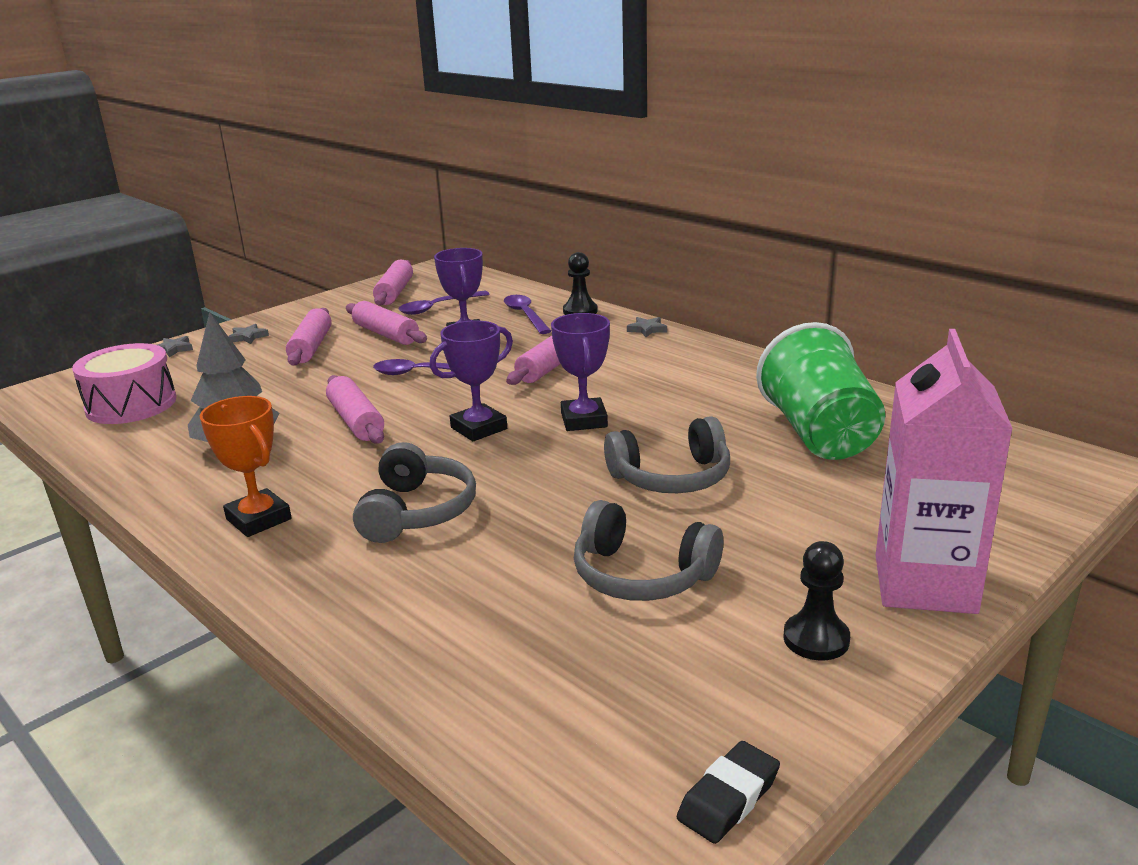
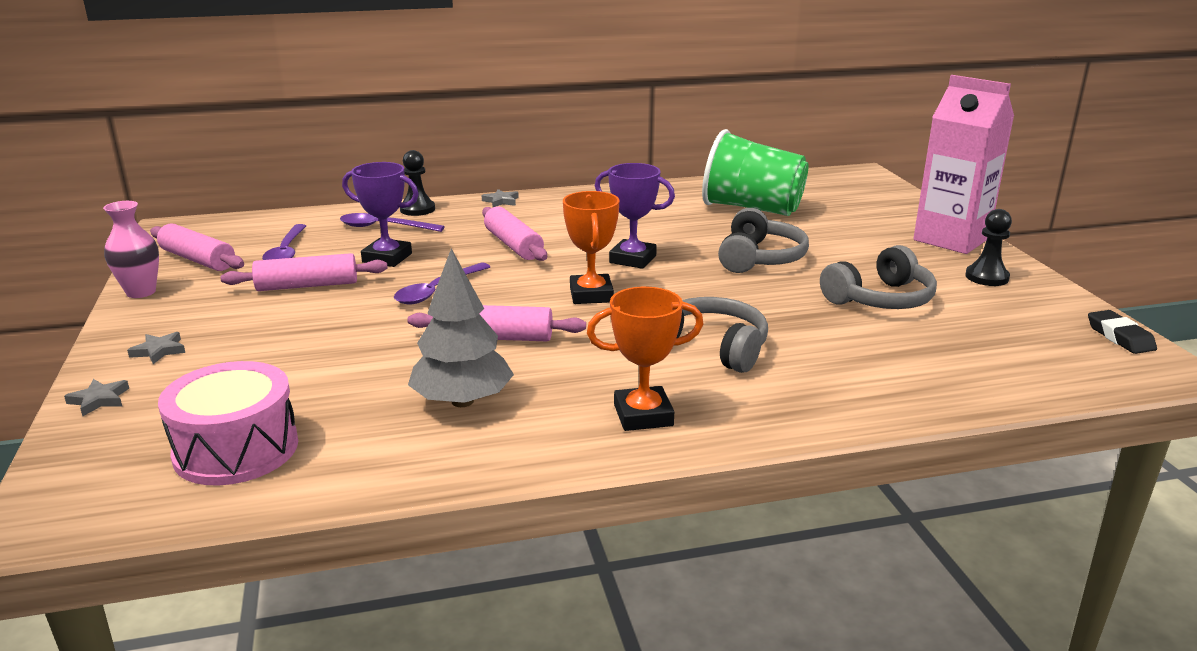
camera: 60 degrees left, 0 degrees up
pink rolling pin [286,308,332,366] -> none
purple trophy [430,320,513,441] -> orange trophy [563,191,619,304]
none -> pink vase [103,201,159,298]

